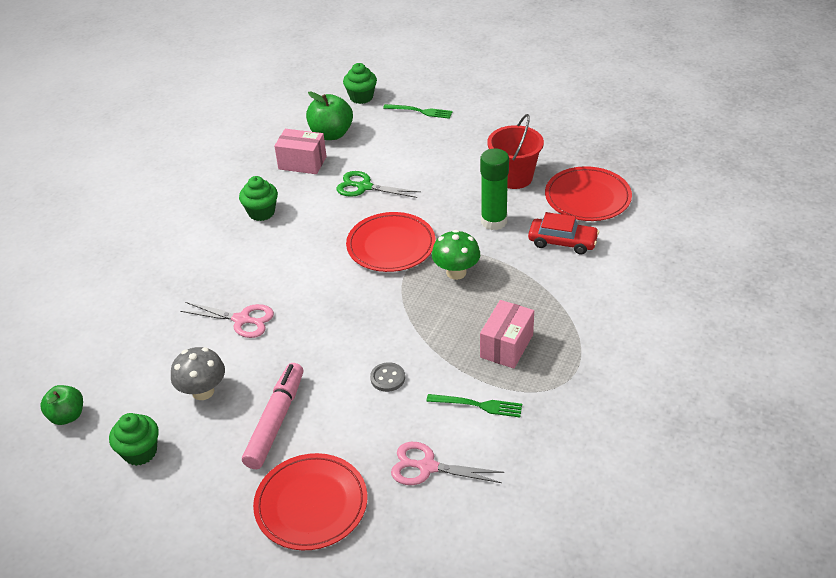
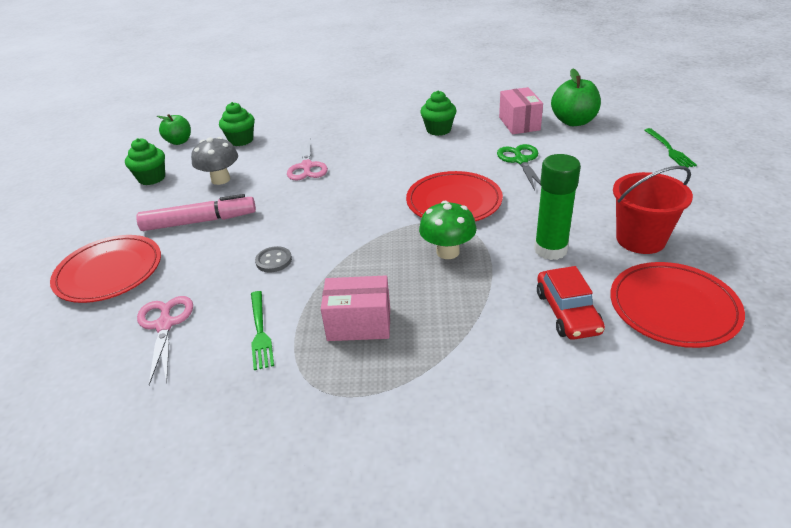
camera: 65 degrees right, 5 degrees down
green cupcake [343,63,377,104] -> green cupcake moved to [219,102,255,146]

